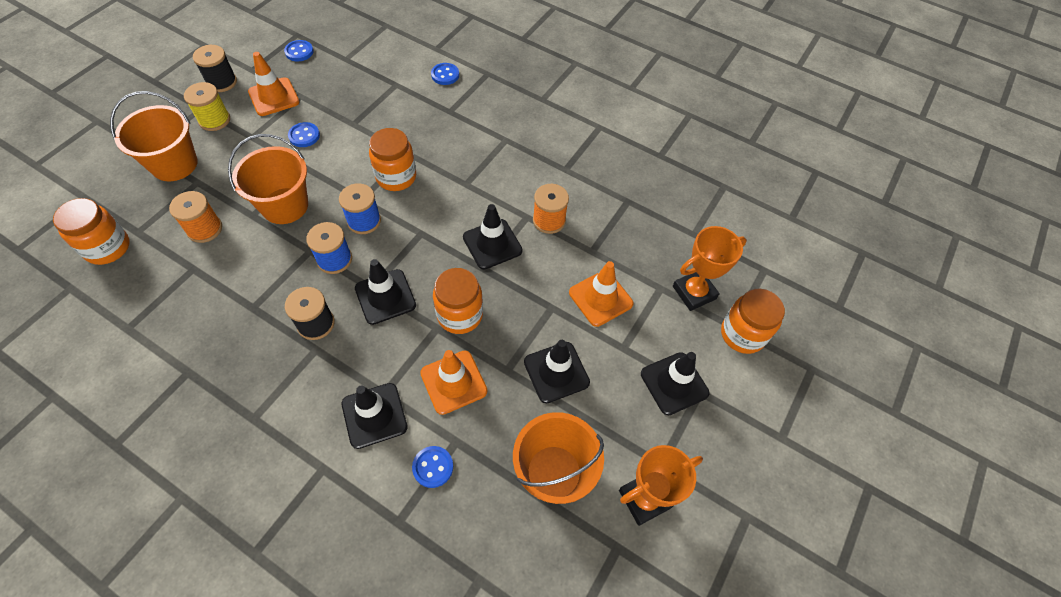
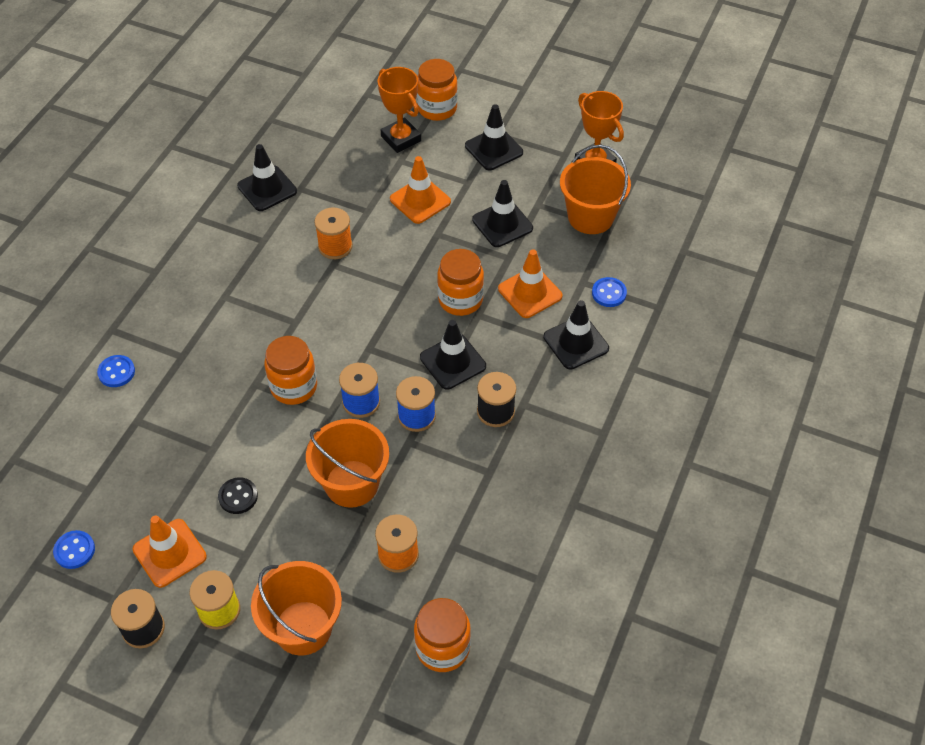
camera: 95 degrees left, 5 degrees down
blue button [288,122,320,147] -> black button [218,477,258,514]
black traffic cone [463,204,523,269] -> black traffic cone moved to [237,144,297,211]

